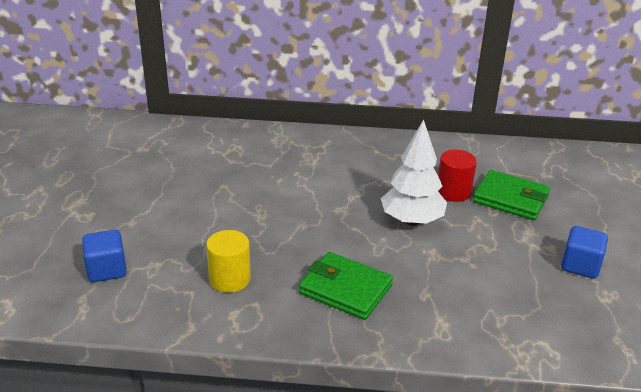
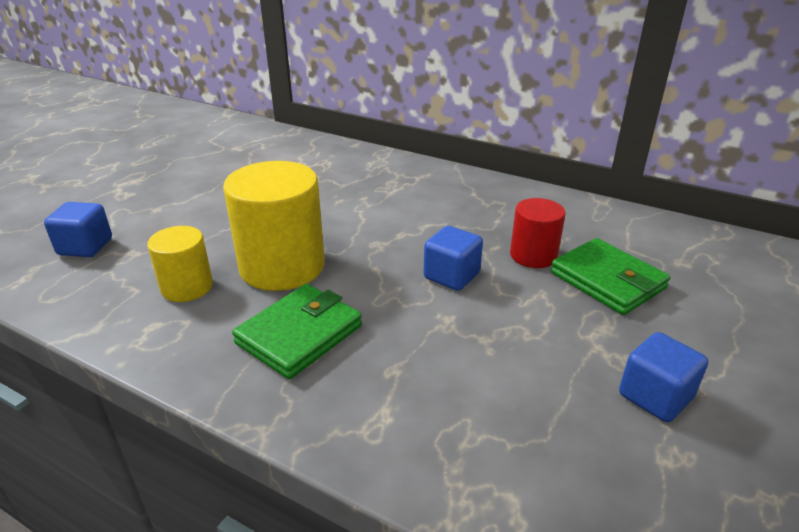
camera: 25 degrees right, 0 degrees up
green wallet [299,252,393,320] -> green wallet turned 75 degrees clockwise [232,284,362,379]
white tree [381,120,447,226] -> blue cube [424,226,483,291]
none -> yellow cylinder [223,161,325,291]

